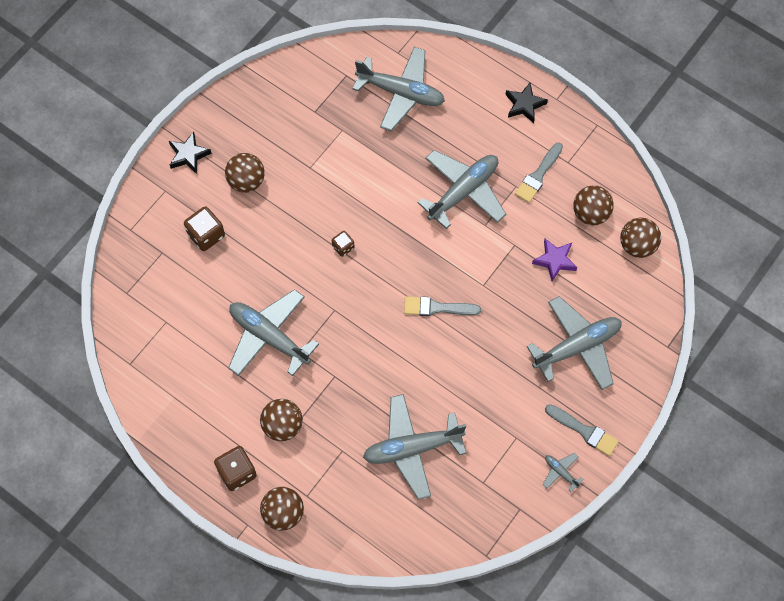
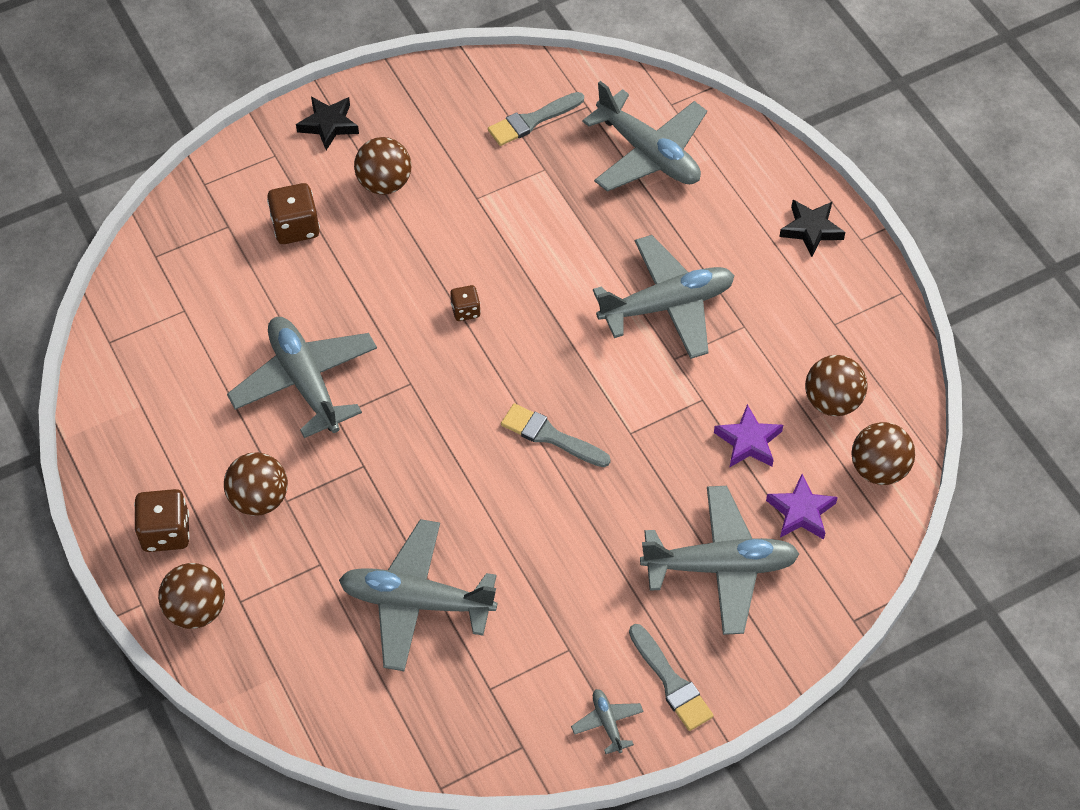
camera: 25 degrees right, 10 degrees down
grey brush [515,143,563,203] -> grey brush moved to [488,92,584,146]
none -> purple star [766,474,838,540]

